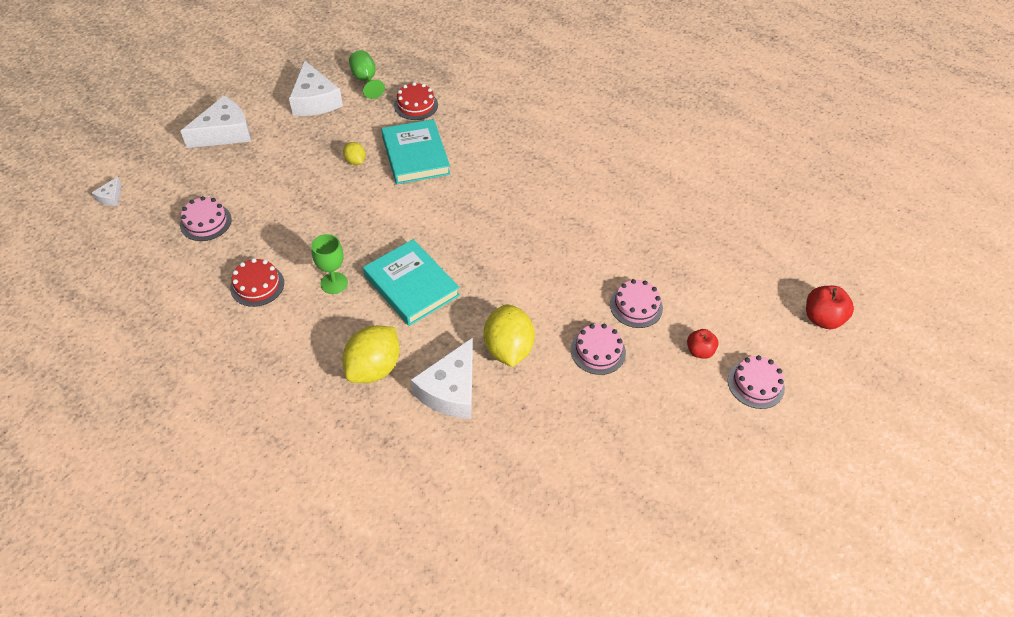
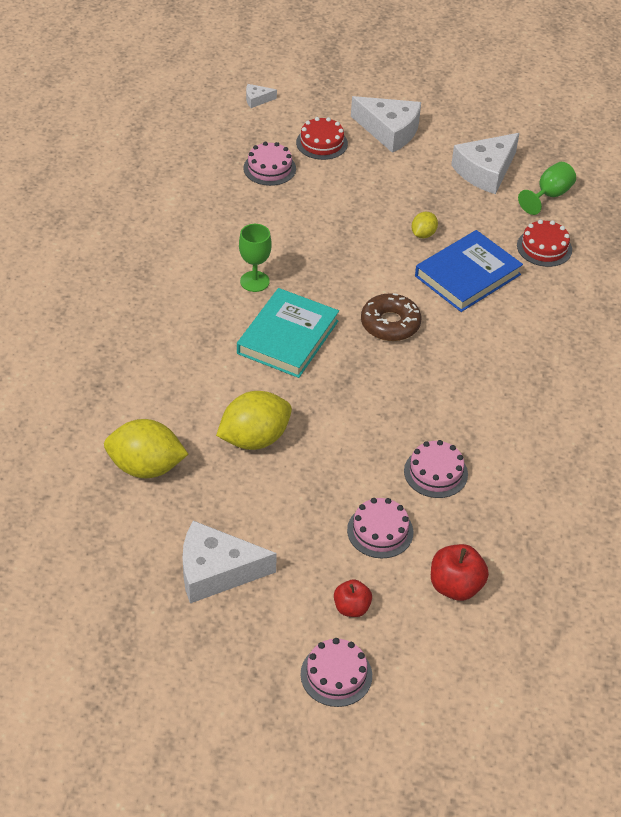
camera: 65 degrees right, 5 degrees down
red cake [230,258,284,307] -> red cake moved to [296,117,348,160]
yellow lemon [343,326,400,383] -> yellow lemon moved to [104,419,188,478]
turquoise book [381,119,450,184] -> blue book [415,230,523,312]
white cheese [411,338,473,419] -> white cheese moved to [183,521,277,603]
pink cake [571,324,626,375] -> pink cake moved to [404,440,468,498]
red apple [806,286,854,329] -> red apple moved to [431,544,489,601]
none -> brown donut [361,293,421,341]

